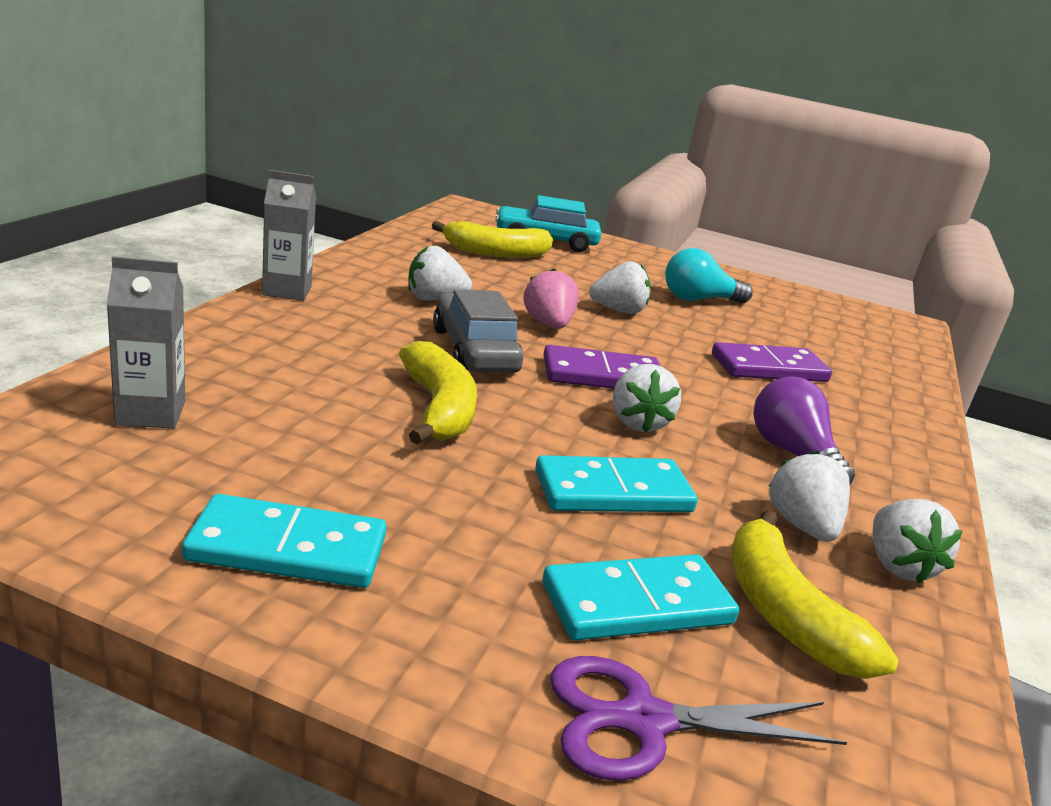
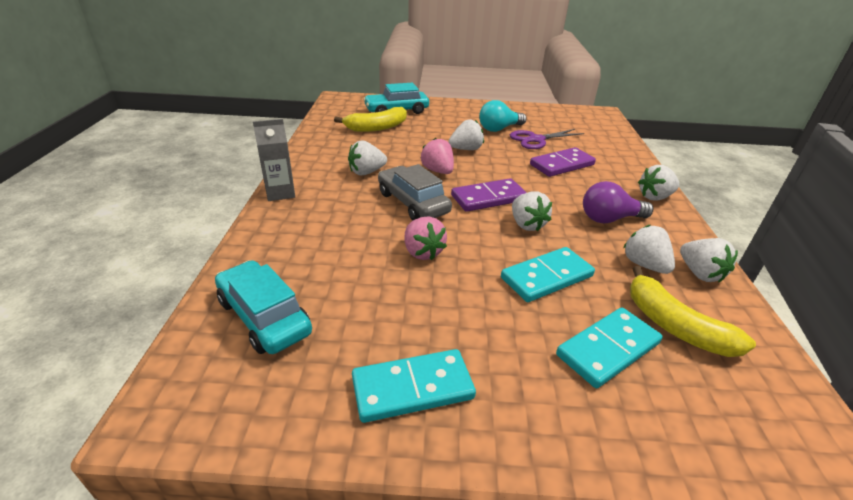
camera: 15 degrees left, 10 degrees up
grey carton [107,256,185,428] -> turquoise car [215,260,312,354]
yellow banana [399,341,477,445] -> pink strawberry [404,217,447,260]
purple scissors [550,656,847,781] -> purple scissors moved to [510,129,584,149]
purple light bulb [753,376,855,485] -> purple light bulb turned 60 degrees counterclockwise [583,181,653,223]
none -> white strawberry [638,165,679,201]

